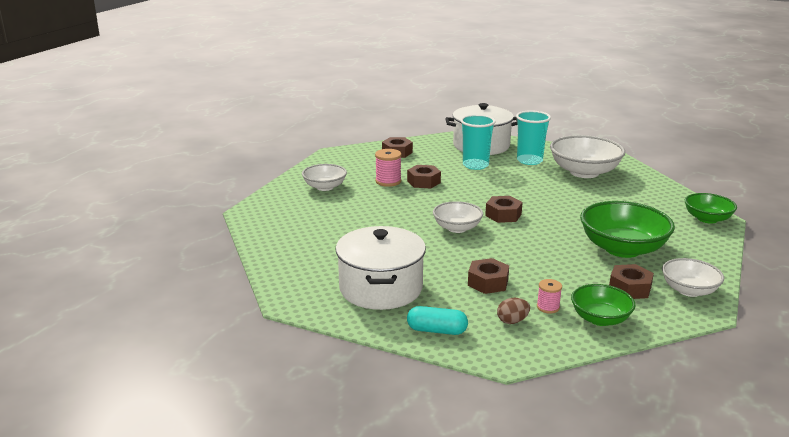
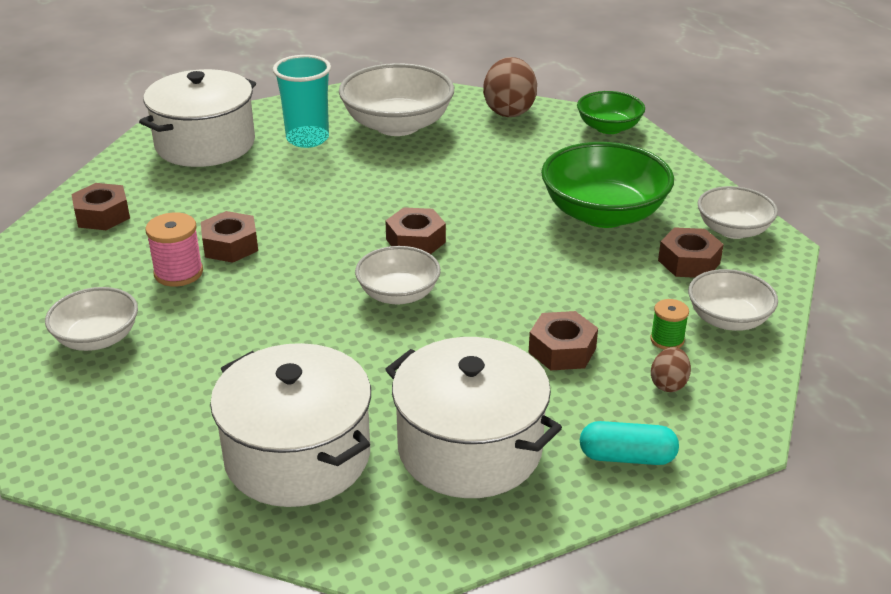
camera: 50 degrees left, 10 degrees up
turquoise capsule [407,306,468,335] -> turquoise capsule turned 45 degrees clockwise [580,421,679,465]
turquoise cup [460,114,496,170] -> none
pink spool [537,279,562,314] -> green spool [650,299,689,350]
green bowl [571,284,635,326] -> white bowl [688,269,778,331]
none -> white pot [210,343,371,507]
none -> brown egg [483,57,537,117]

